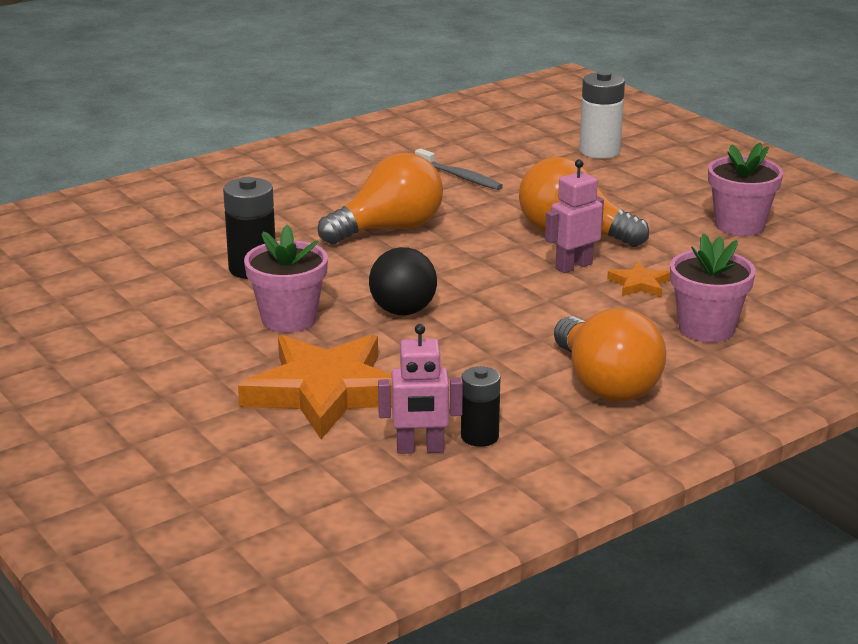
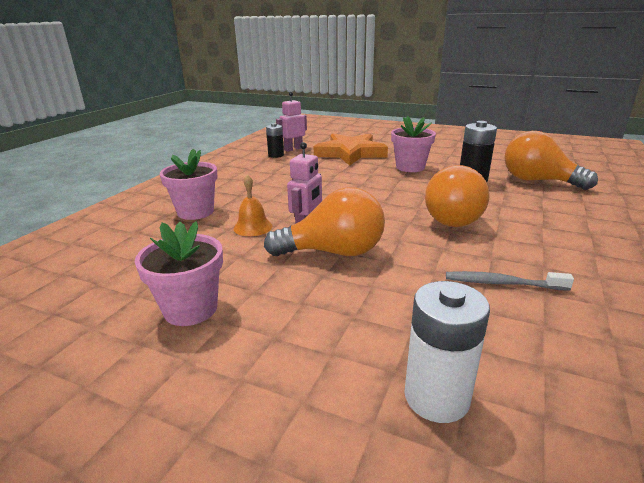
camera: 150 degrees right, 0 degrees up
black ball [369,247,437,315] -> none
orange light bulb [554,308,666,402] -> orange light bulb moved to [504,131,598,190]
orange star [607,261,670,297] -> orange bell [234,174,272,236]

